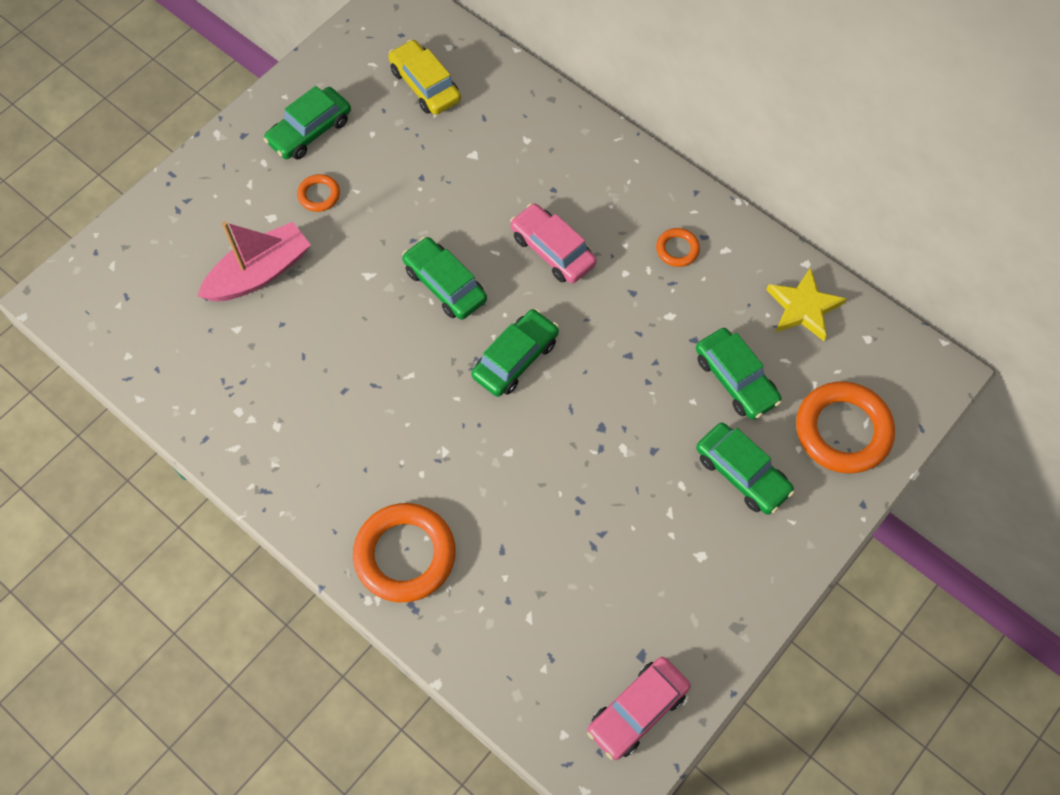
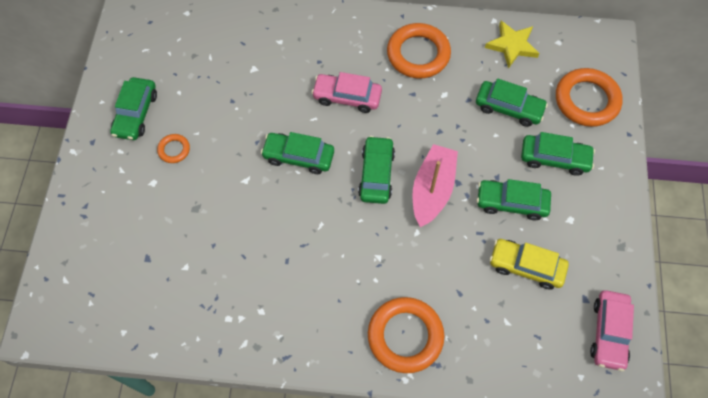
camera: 35 degrees left, 0 degrees up
pink boat [198,221,311,301] -> pink boat moved to [412,144,458,227]
yellow car [388,39,461,115] -> yellow car moved to [490,239,569,290]
orange ring [656,228,700,267] -> orange ring [387,23,451,78], size x2.10
none -> green car [477,179,551,220]

